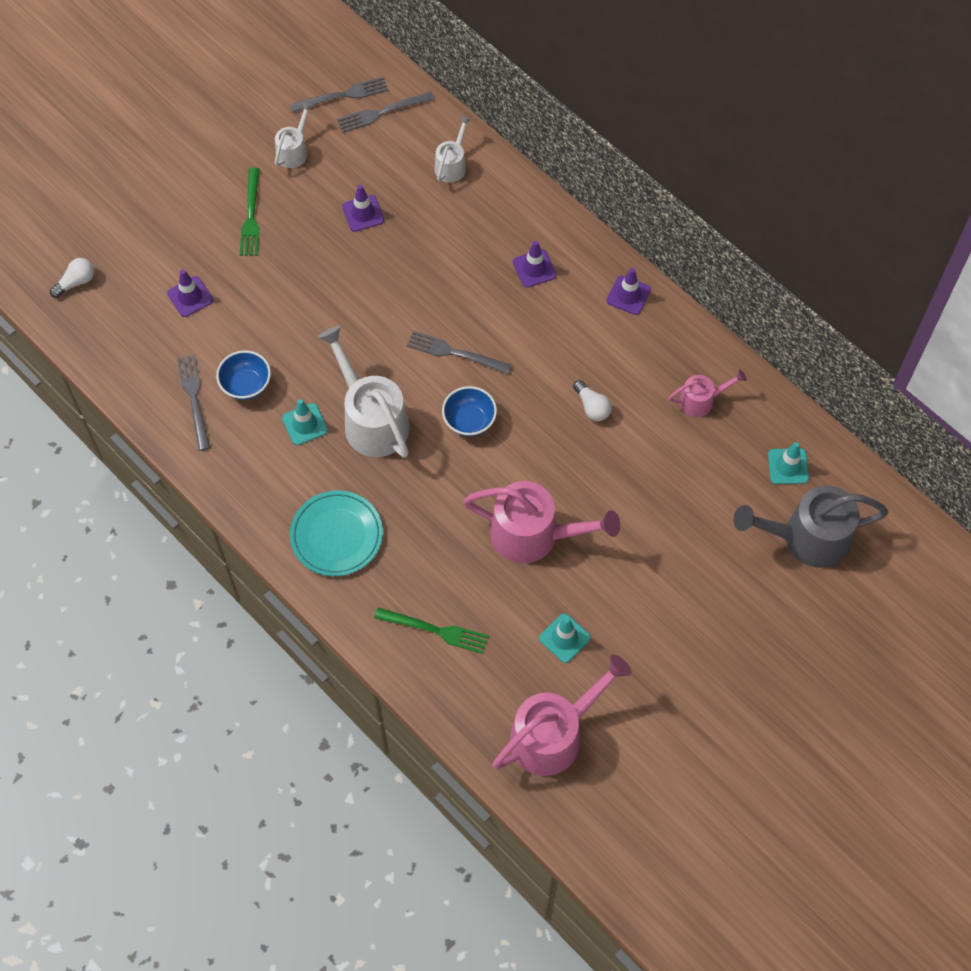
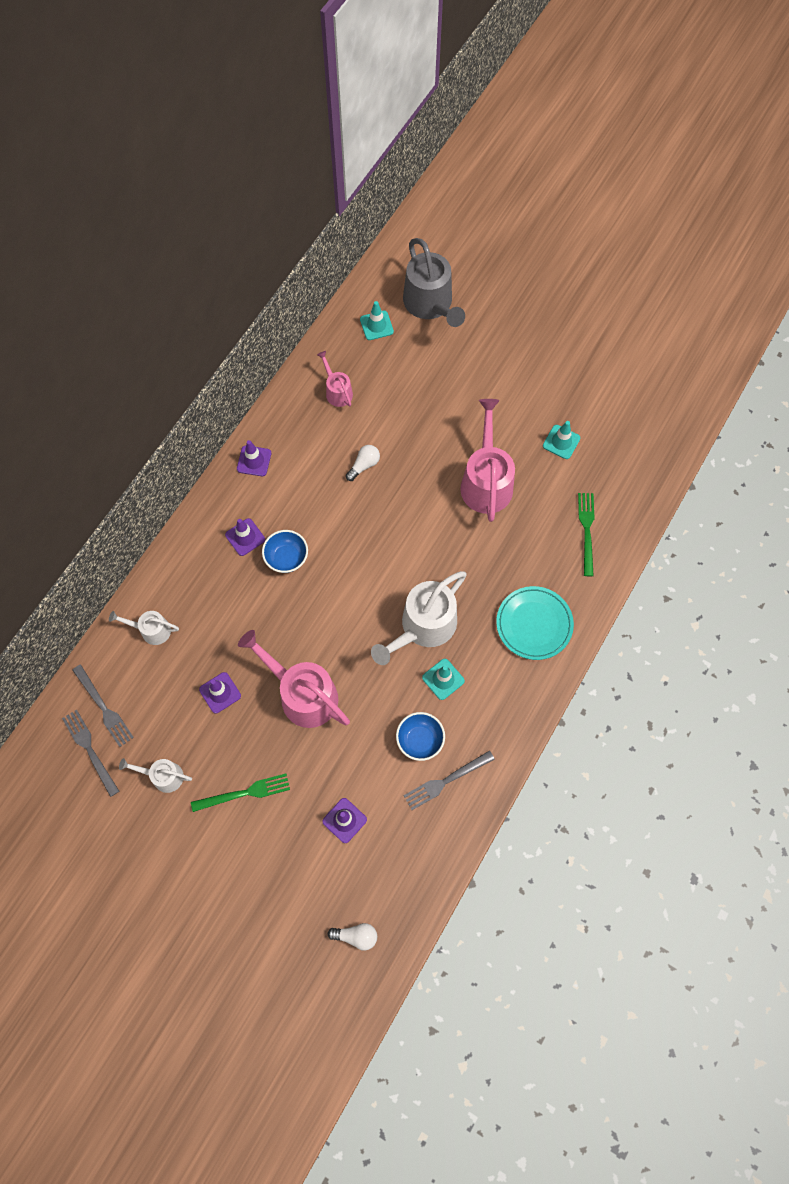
camera: 105 degrees left, 5 degrees up
white light bulb [50,258,94,298] -> white light bulb turned 150 degrees clockwise [327,923,377,951]
grey fork [407,331,512,374] -> none
blue bowl [442,386,497,437] -> blue bowl moved to [262,530,308,573]
pink watering can [492,654,632,776] -> pink watering can moved to [238,630,350,728]

